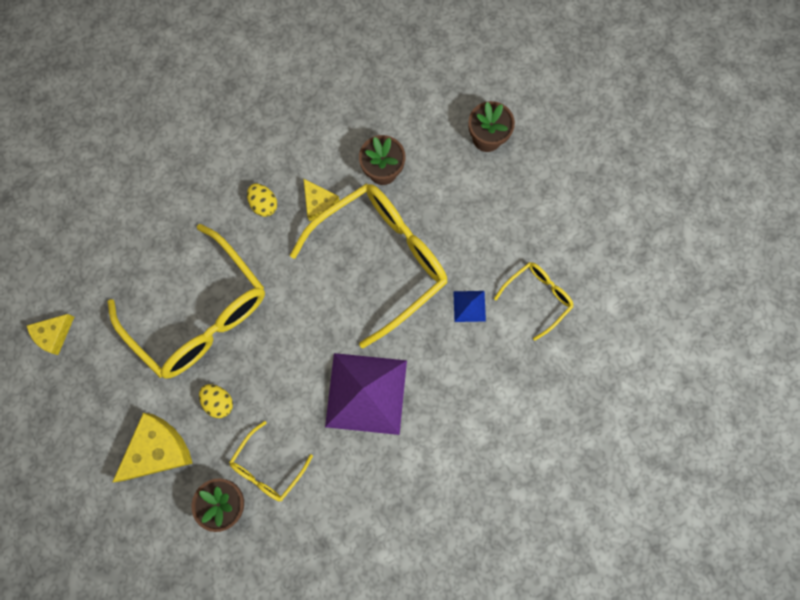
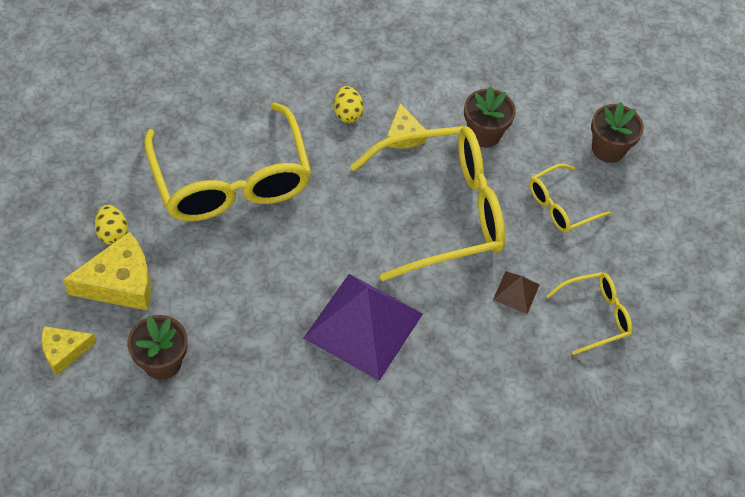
camera: 20 degrees right, 20 degrees down
yellow cheese [27,314,74,355] -> yellow cheese moved to [42,326,97,375]
yellow egg [199,384,233,418] -> yellow egg moved to [94,205,128,245]
yellow glasses [229,421,313,501] -> yellow glasses moved to [529,164,611,233]
blue pyramid [453,291,486,322] -> brown pyramid [493,271,539,314]

